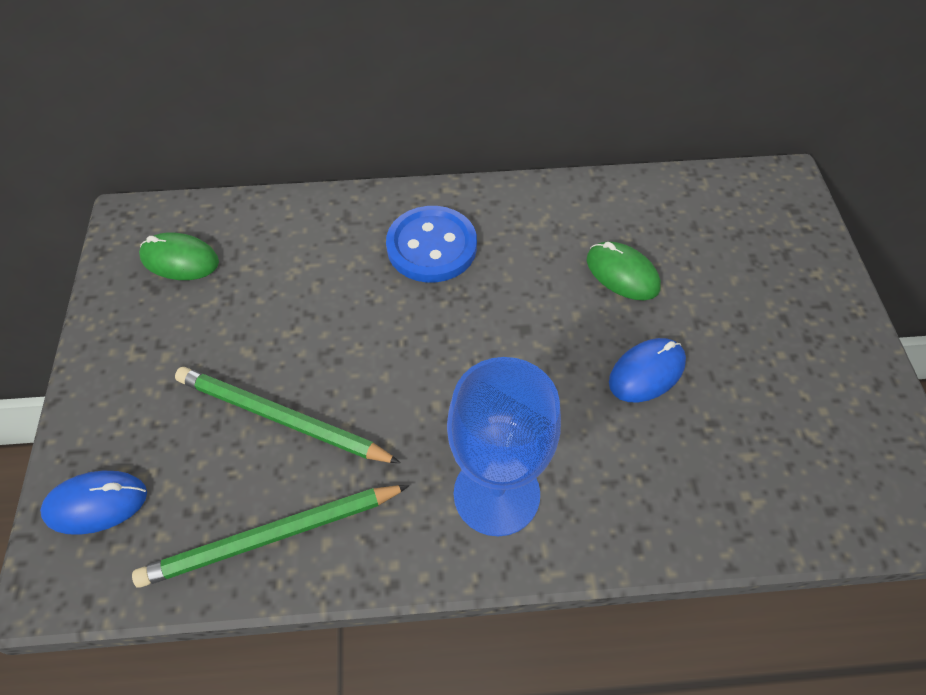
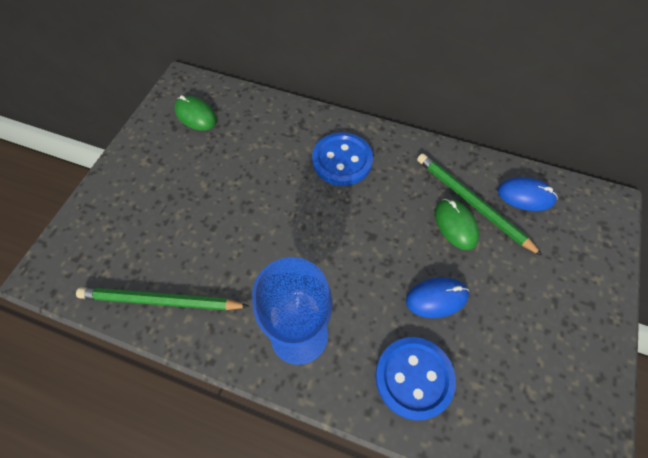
camera: 25 degrees right, 5 degrees up
blue mouse [40,471,147,535] -> blue mouse moved to [498,177,557,211]
green pencil [175,367,401,463] -> green pencil moved to [417,153,543,256]
none -> blue button [375,337,456,420]

